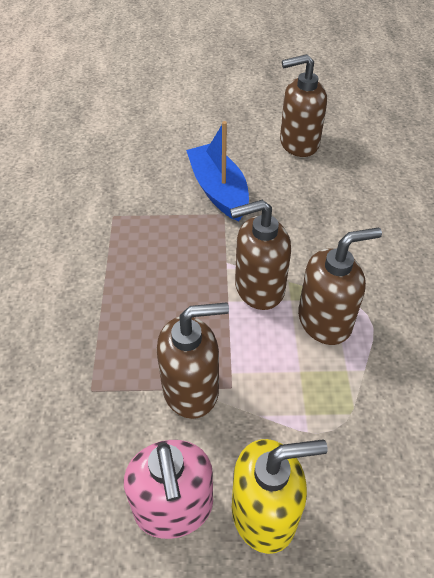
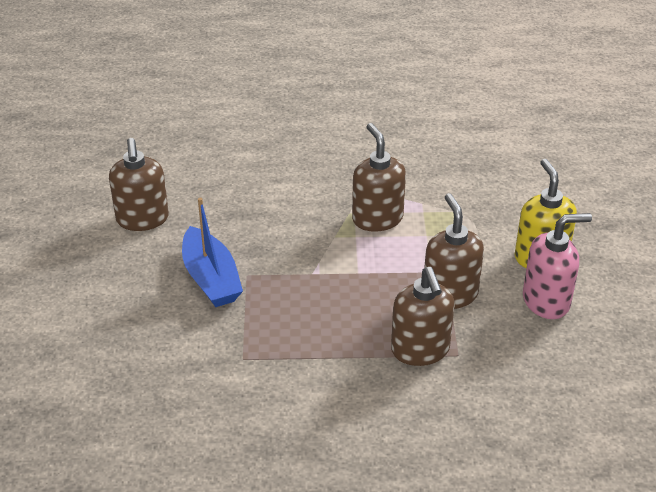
camera: 90 degrees left, 10 degrees down
blue boat [186,121,249,221] -> blue boat turned 90 degrees counterclockwise [182,198,243,307]
brown soap dispenser [230,200,291,310] -> brown soap dispenser moved to [391,267,455,366]

